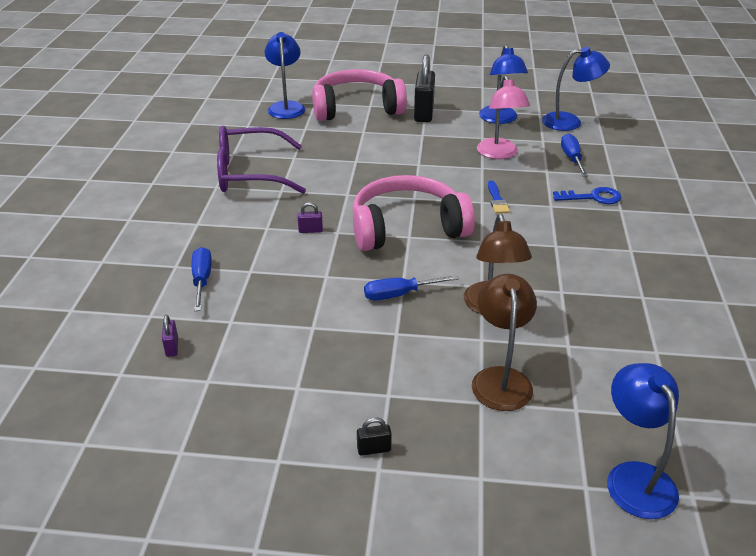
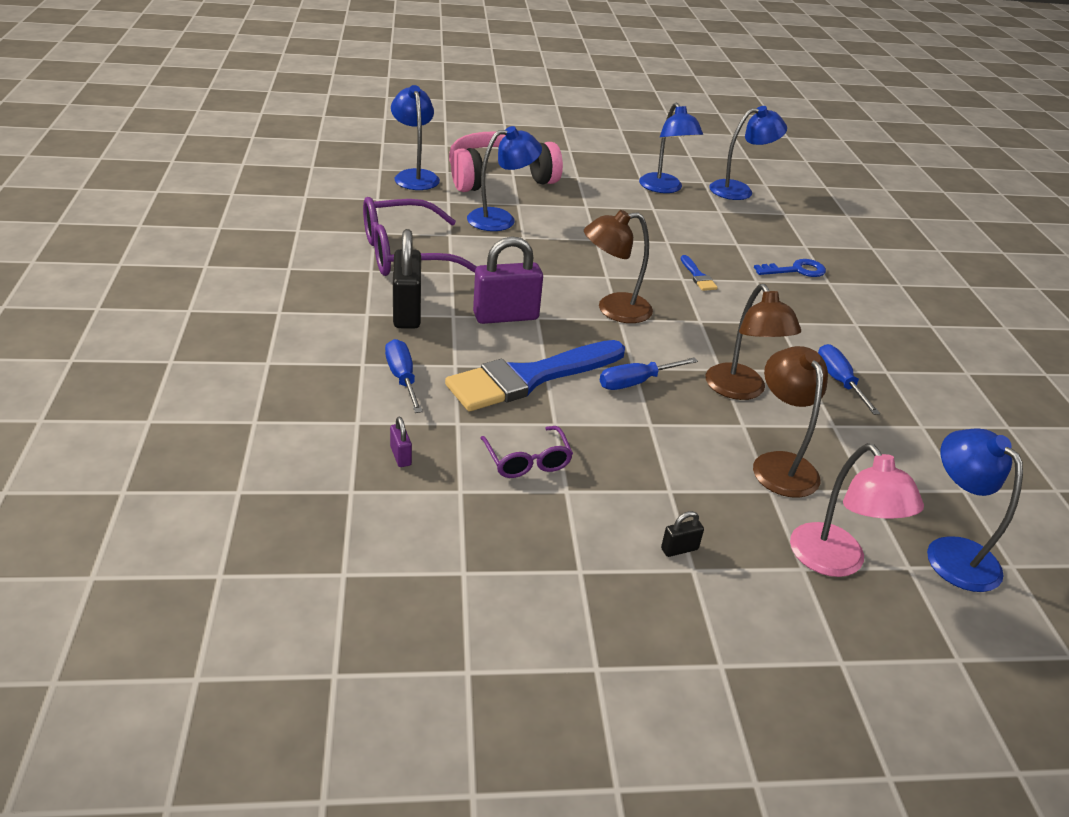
camera: 15 degrees left, 0 degrees up
purple padlock [298,202,323,233] -> purple padlock [473,236,543,324], size x2.28
pink headphones [352,175,475,251] -> brown lamp [584,210,653,323]
black padlock [414,55,435,122] -> black padlock moved to [393,229,421,329]
pink lamp [477,75,530,159] -> pink lamp moved to [790,443,924,577]
blue screwdriver [561,133,588,176] -> blue screwdriver moved to [818,344,880,415]
none -> blue brush [445,340,625,411]
none -> blue lamp [467,126,542,231]
none -> purple glasses [480,426,573,478]

